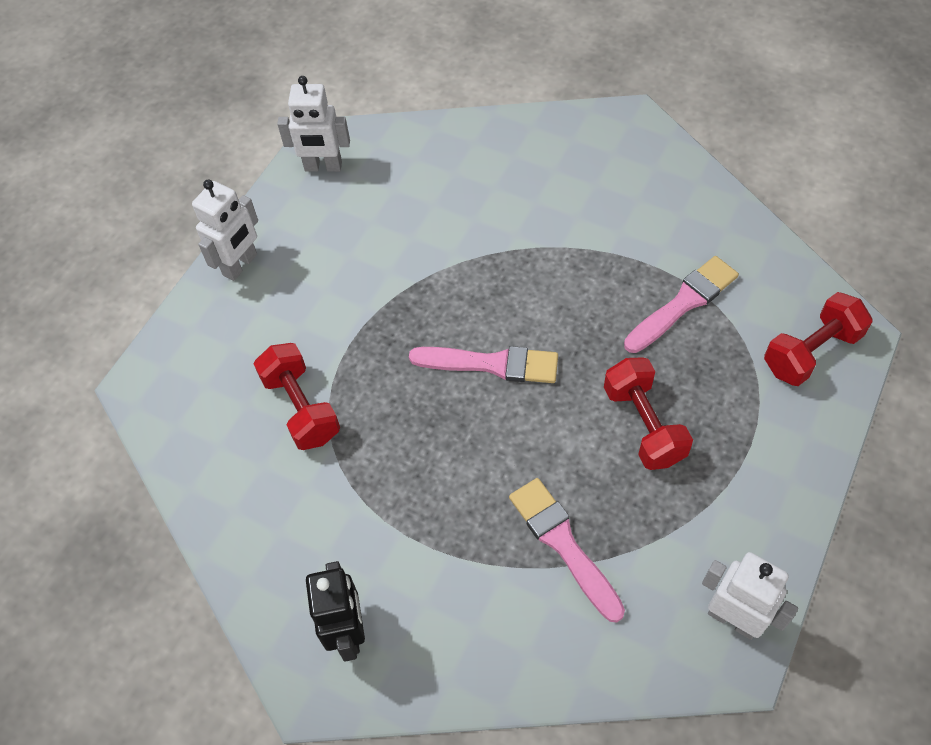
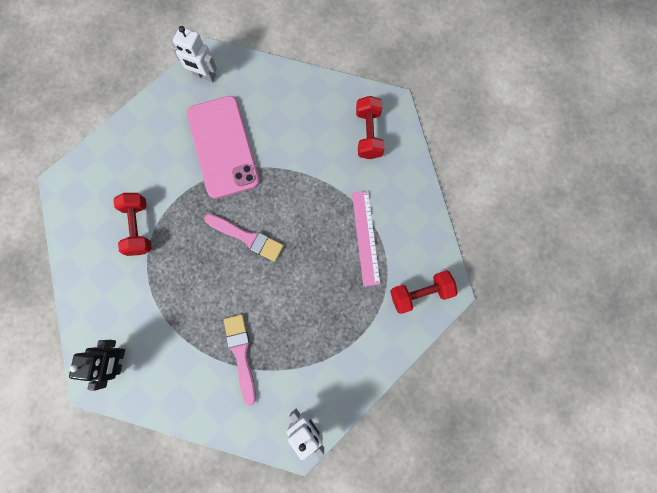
camera: 15 degrees right, 20 degrees up
white robot [192,180,258,281] -> none
red dumbbell [604,357,693,470] -> red dumbbell moved to [356,96,385,159]
pink brush [624,256,739,353] -> pink ruler [352,191,380,286]
none -> pink phone [187,96,260,199]

